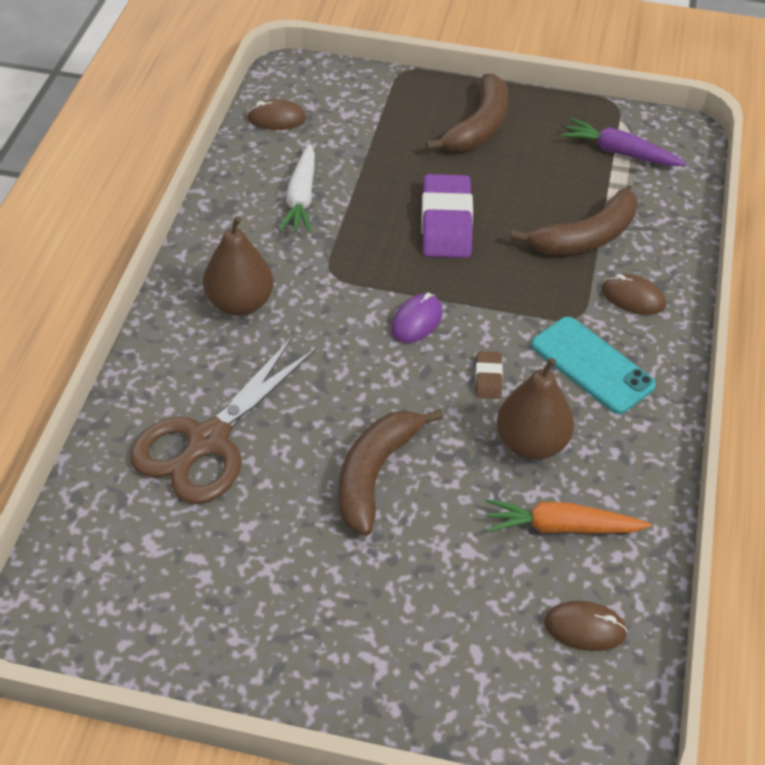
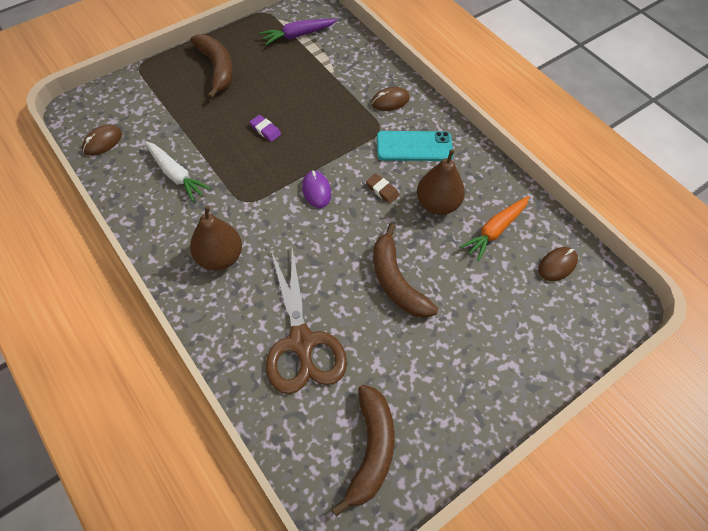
camera: 50 degrees left, 10 degrees up
purple eraser [421,174,473,258] -> purple eraser [249,115,281,142], size x0.47
brown banana [510,188,637,255] -> brown banana moved to [331,385,395,517]

